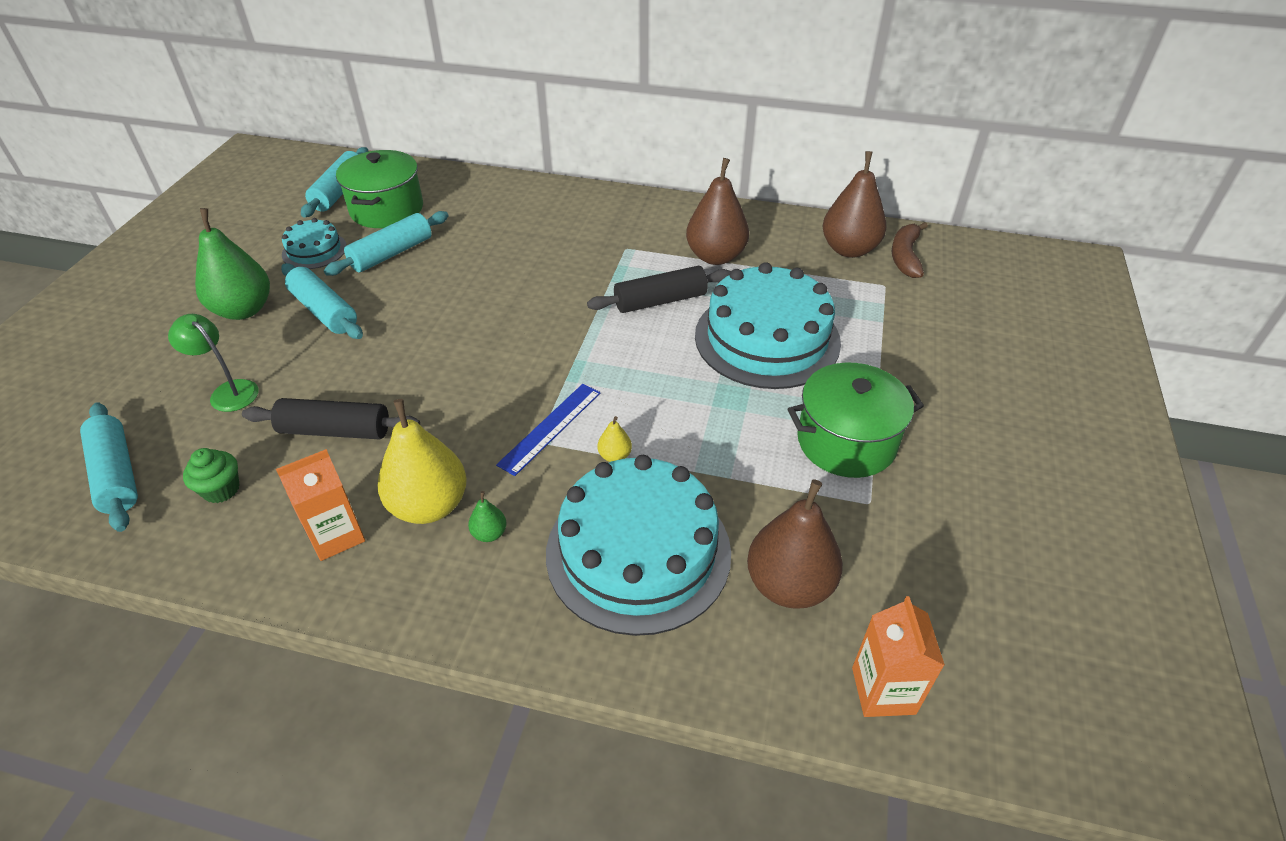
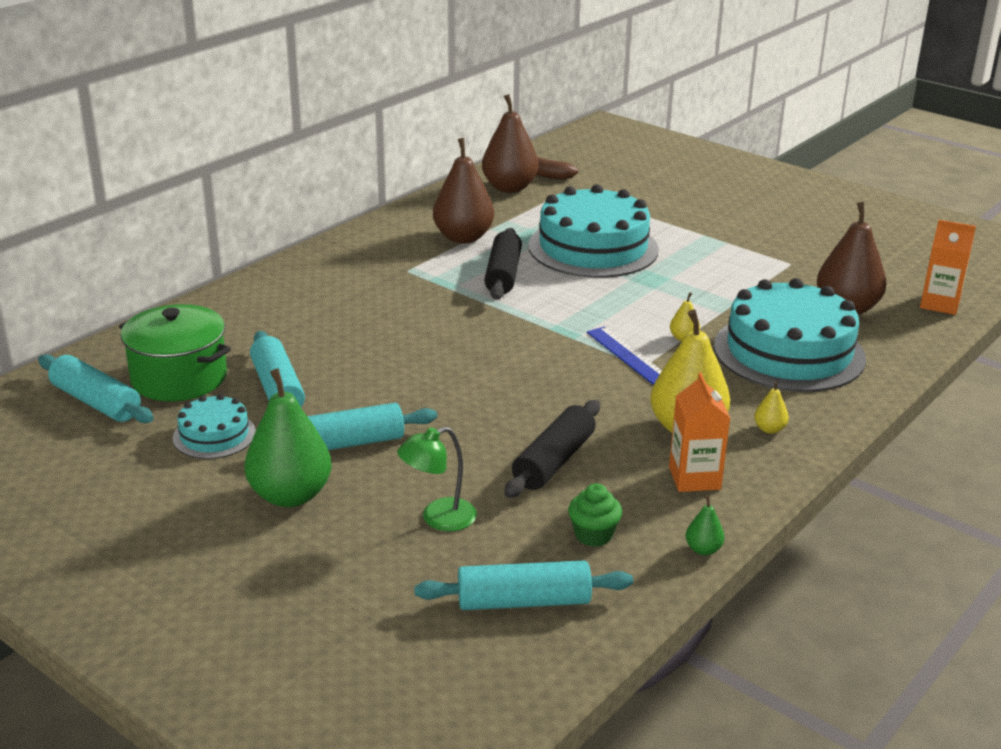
camera: 65 degrees left, 15 degrees down
green pear [468,491,507,542] -> green pear moved to [686,495,725,555]
green pot [787,362,924,478] -> none
none -> yellow pear [754,381,789,434]

